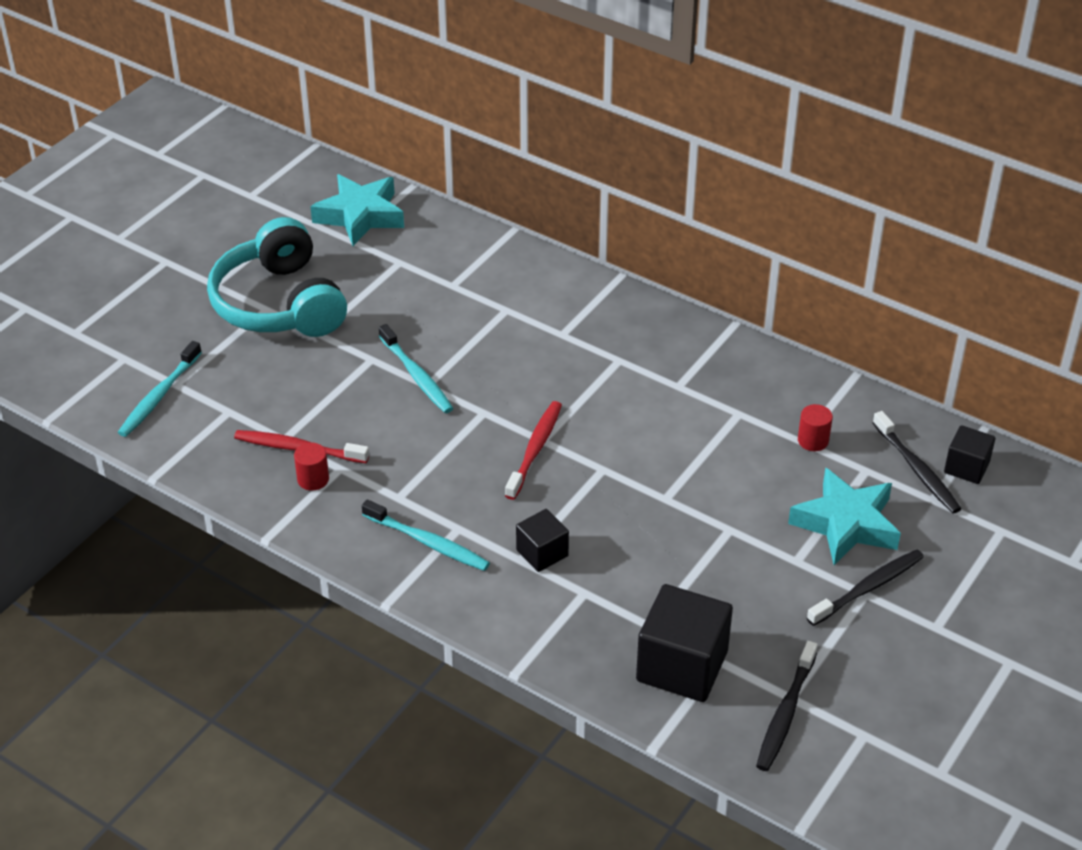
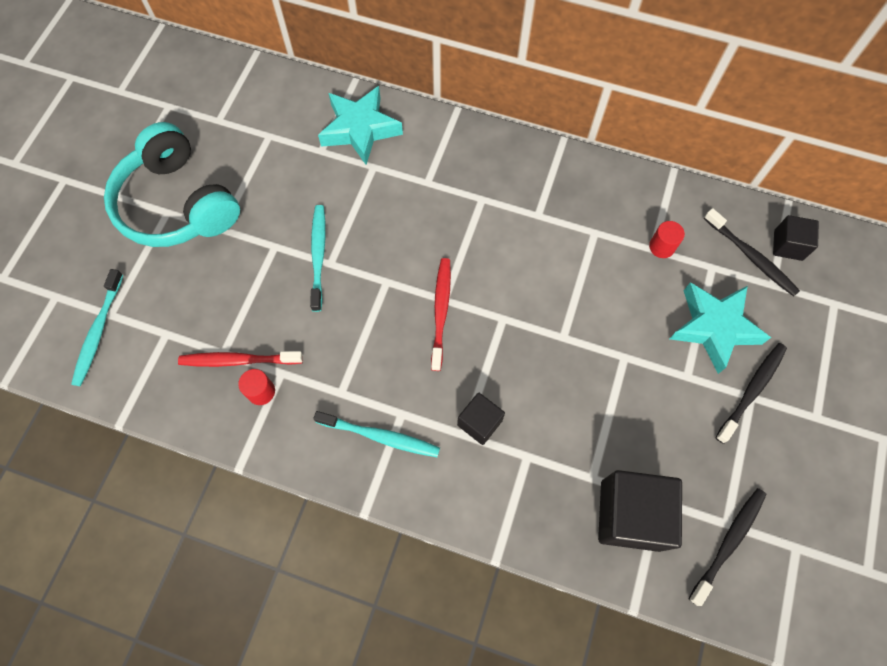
camera: 15 degrees left, 25 degrees up
turquoise star [310,174,404,246] -> turquoise star moved to [318,86,403,165]
turquoise toothbrush [379,324,453,413] -> turquoise toothbrush turned 135 degrees counterclockwise [310,205,326,312]
black toothbrush [756,641,818,771] -> black toothbrush turned 150 degrees counterclockwise [689,488,766,606]

